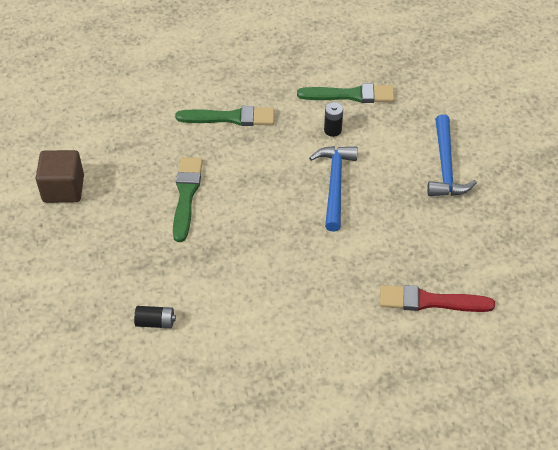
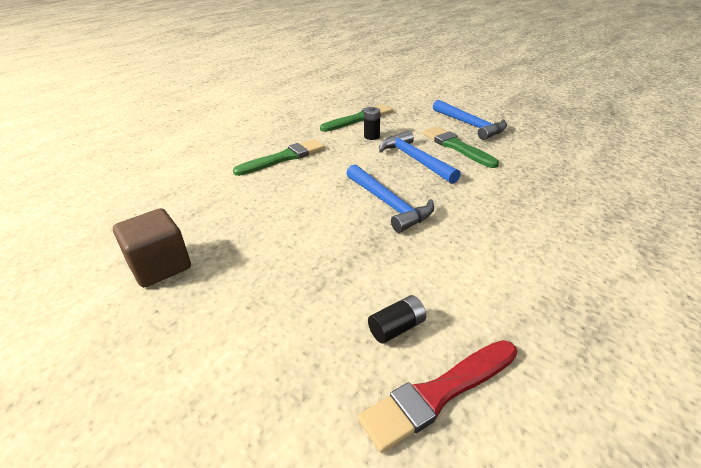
camera: 35 degrees left, 15 degrees down
green brush [173,157,203,242] -> green brush moved to [423,127,499,168]
red brush [380,285,495,312] -> red brush moved to [358,340,517,453]
none -> blue hammer [346,164,434,233]

